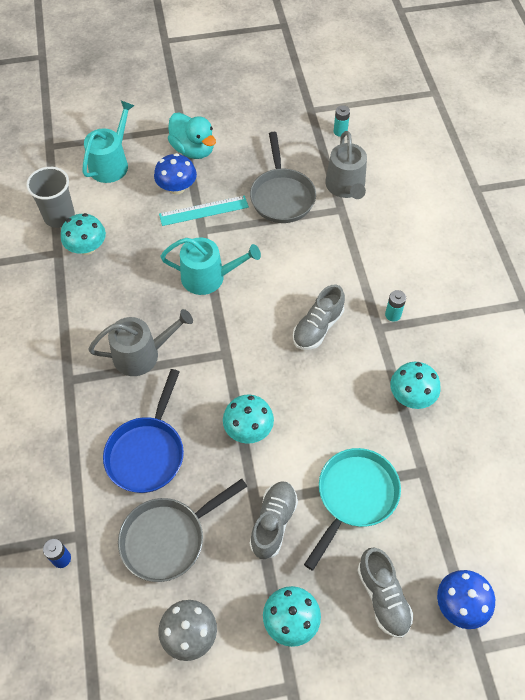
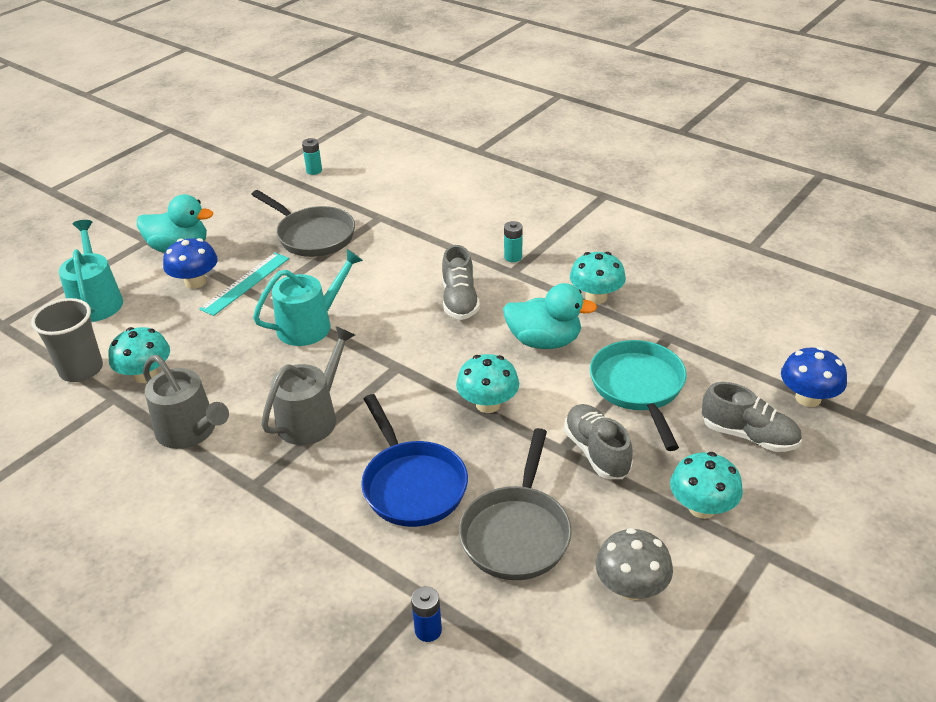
camera: 40 degrees left, 20 degrees down
grey watering can [325,131,367,199] -> grey watering can moved to [143,355,229,449]
none -> turquoise duck [503,283,597,349]

